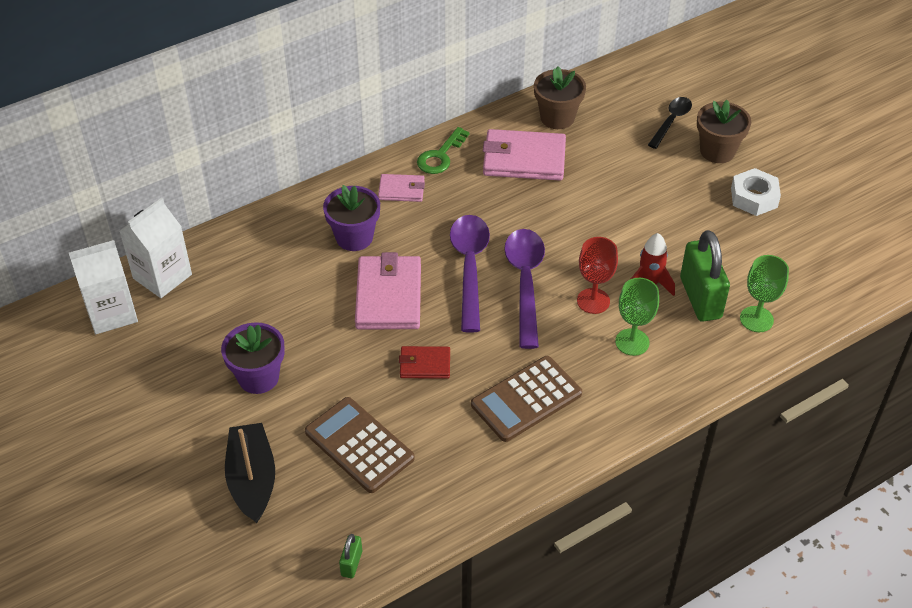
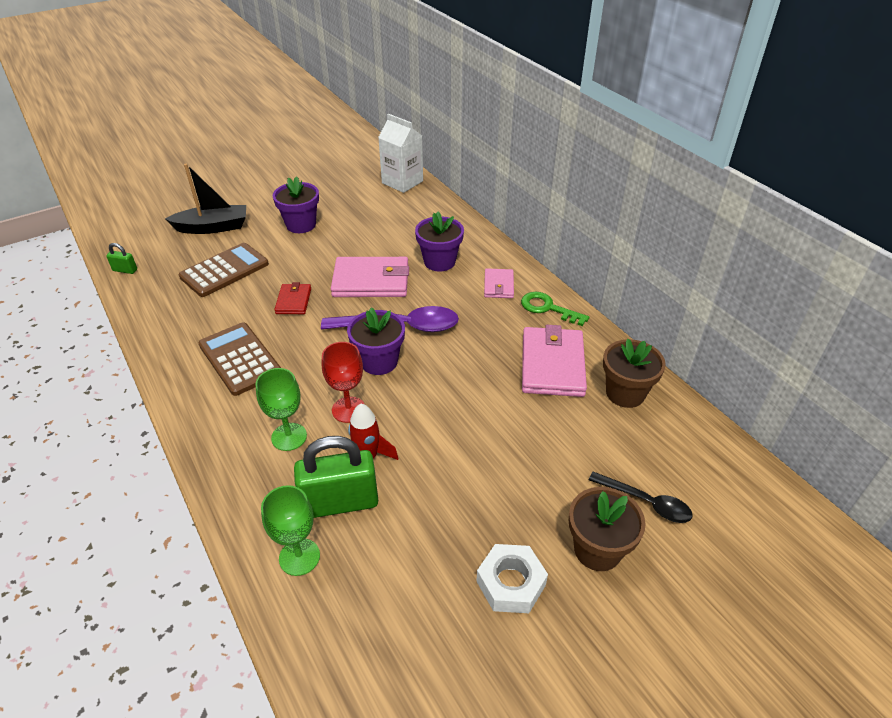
camera: 90 degrees right, 5 degrees down
white carton [69,240,138,334] -> none
purple spoon [504,229,545,349] -> purple flower pot [347,308,405,375]

